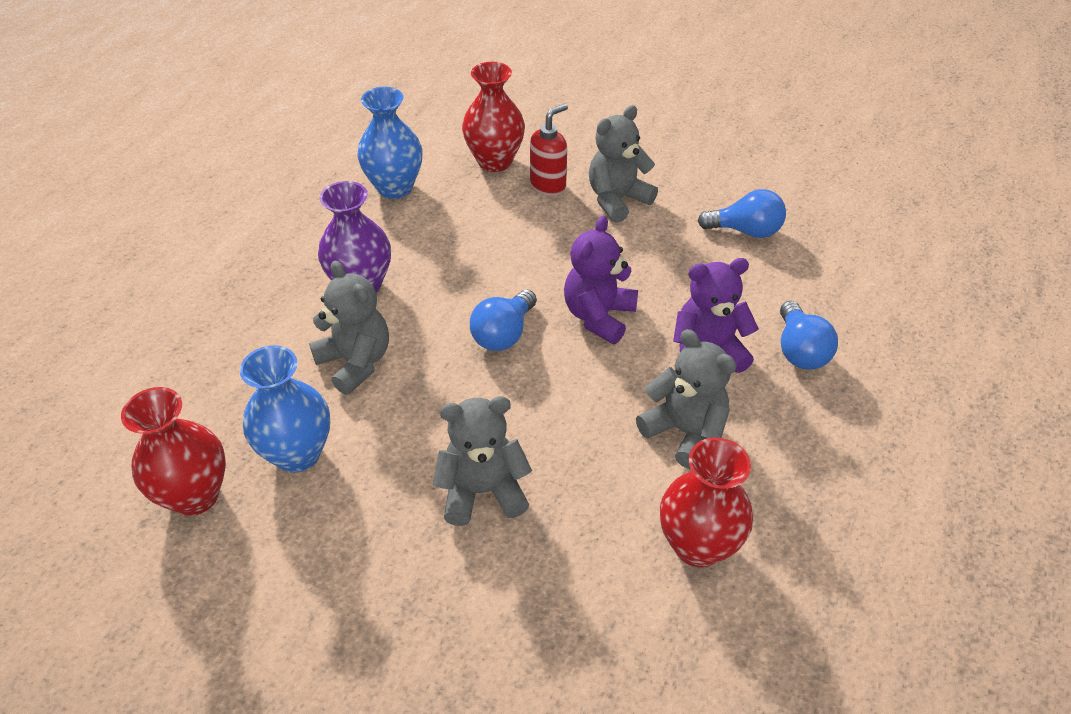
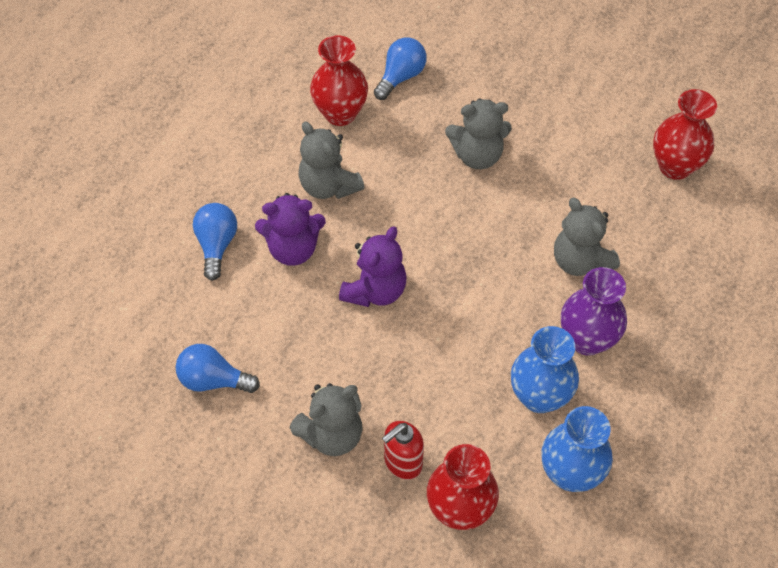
camera: 175 degrees left, 10 degrees up
blue vase [240,345,330,473] -> blue vase moved to [511,326,579,413]
blue light bulb [470,290,537,351] -> blue light bulb moved to [374,37,427,100]

